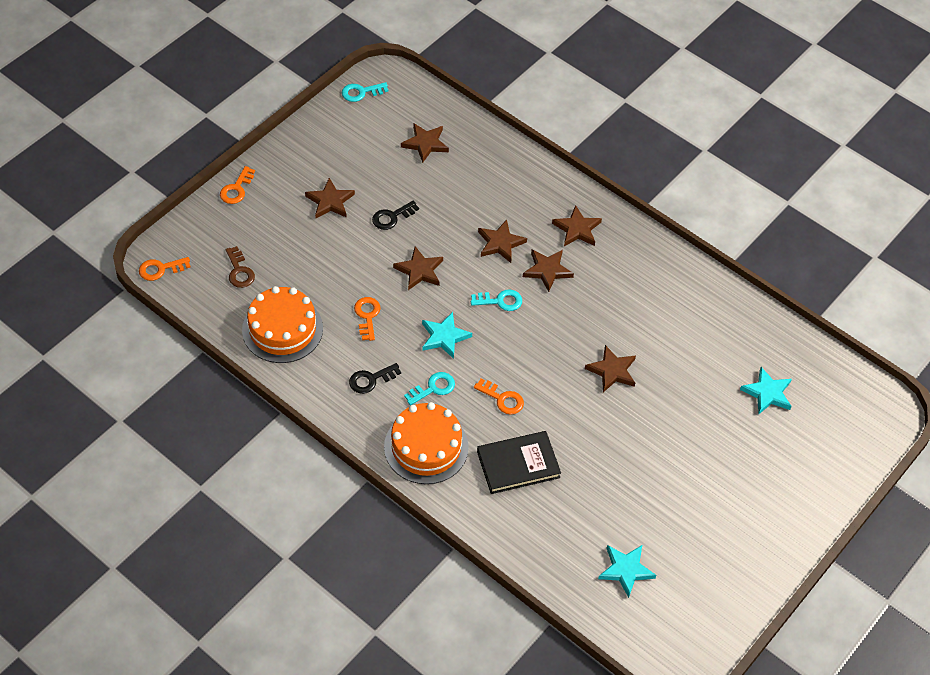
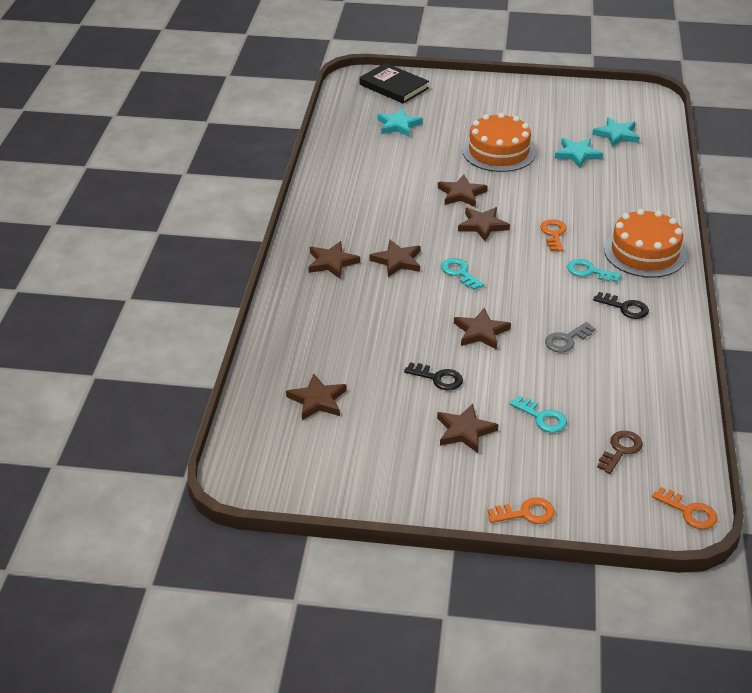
camera: 120 degrees left, 15 degrees down
orange cake [242,286,323,363] -> orange cake moved to [462,113,536,172]
turquoise key [342,82,389,102] -> turquoise key moved to [510,396,567,433]
orange key [354,297,381,341] -> grey key [545,322,595,352]
turquoise star [422,312,472,359] -> turquoise star moved to [555,138,603,168]
black book [477,431,561,494] -> black book moved to [359,63,429,104]
brown star [478,220,527,263] -> brown star moved to [458,207,510,242]

